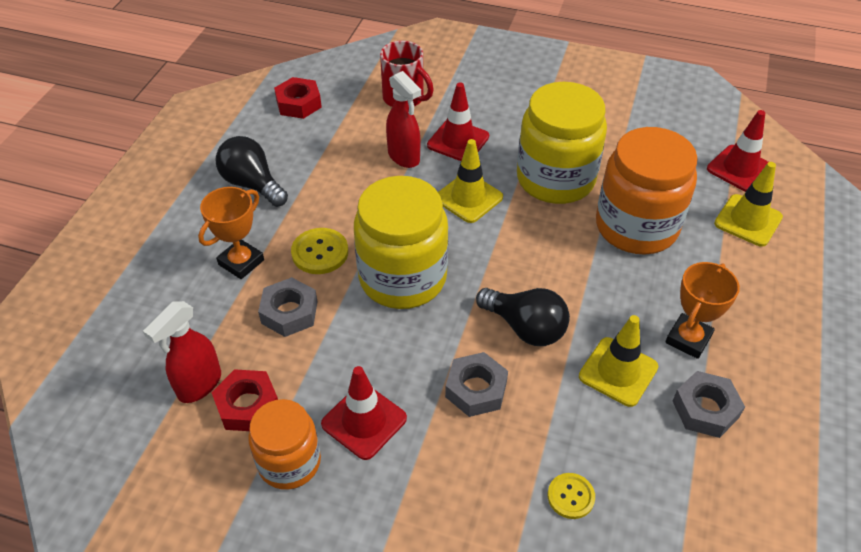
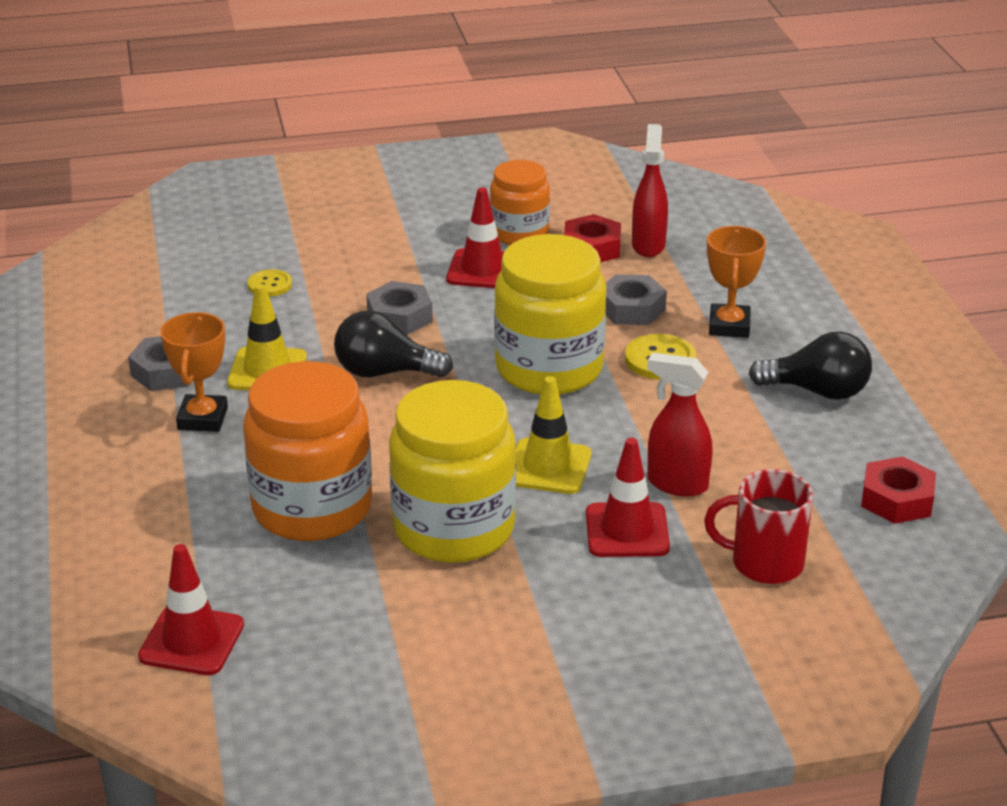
camera: 150 degrees right, 15 degrees down
yellow traffic cone [714,162,783,247] -> none

